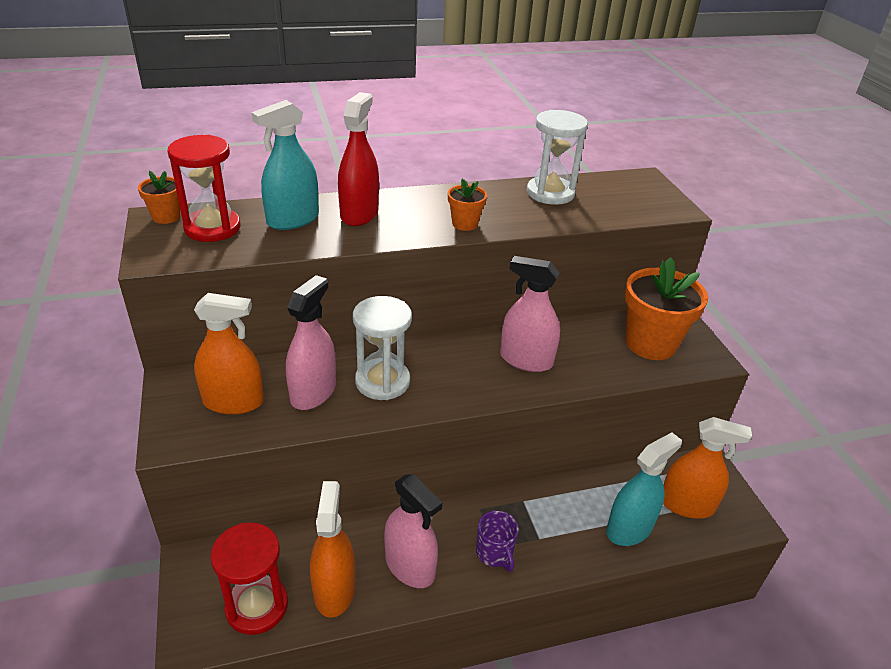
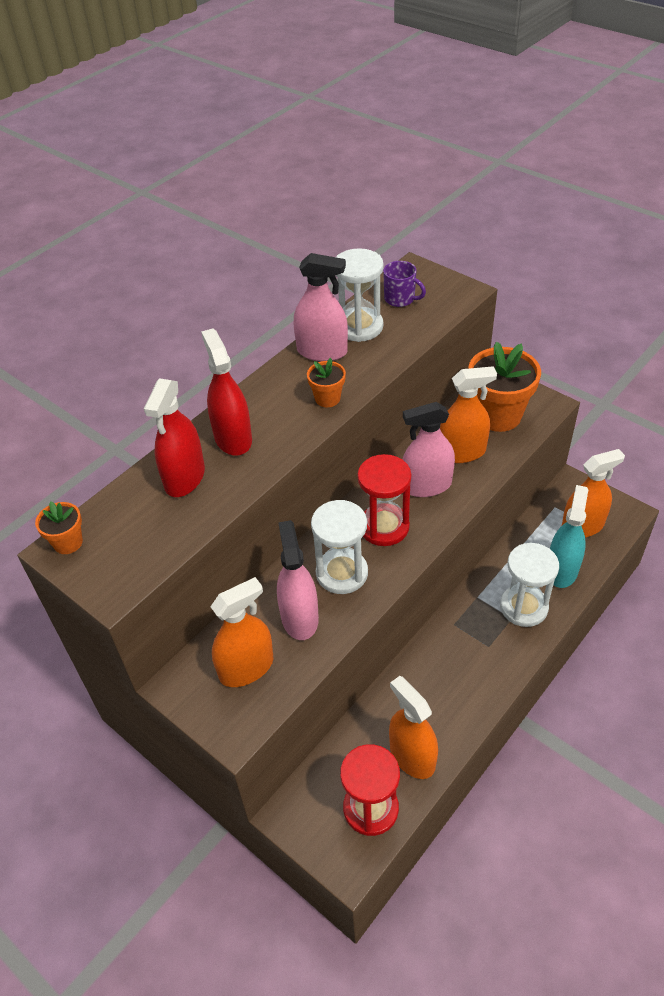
camera: 30 degrees left, 10 degrees up
red hourglass [168,135,241,242] -> red hourglass moved to [357,454,411,546]
turquoise spray bottle [252,100,319,230] -> red spray bottle [144,378,205,497]
pink spray bottle [384,474,442,588] -> pink spray bottle moved to [294,253,348,361]
purple mug [476,511,519,572] -> purple mug moved to [383,261,426,307]
none -> orange spray bottle [440,366,497,463]
none -> white hourglass [500,543,559,627]

